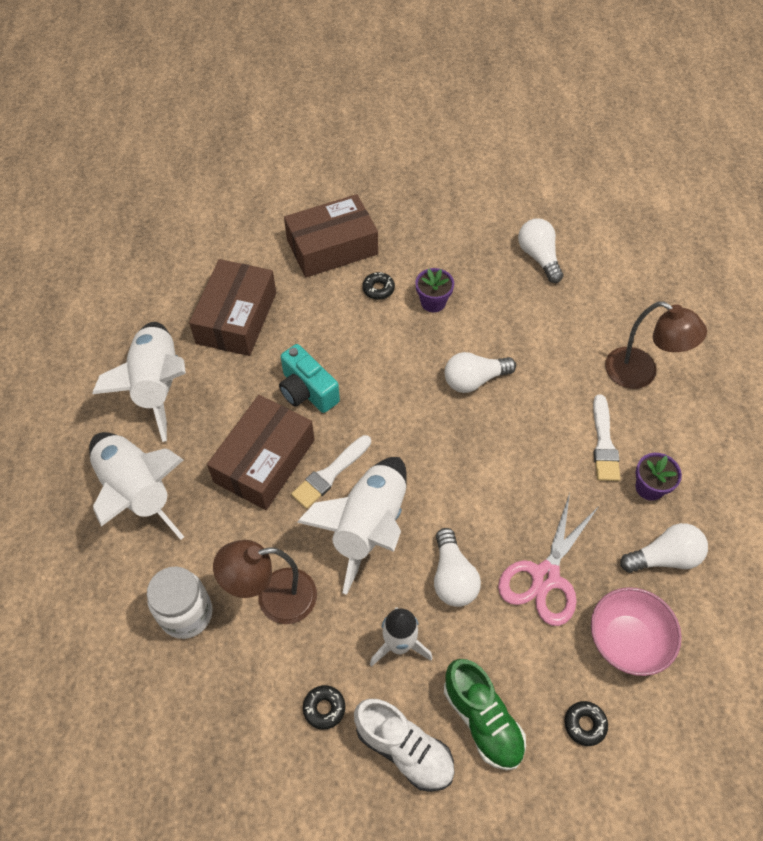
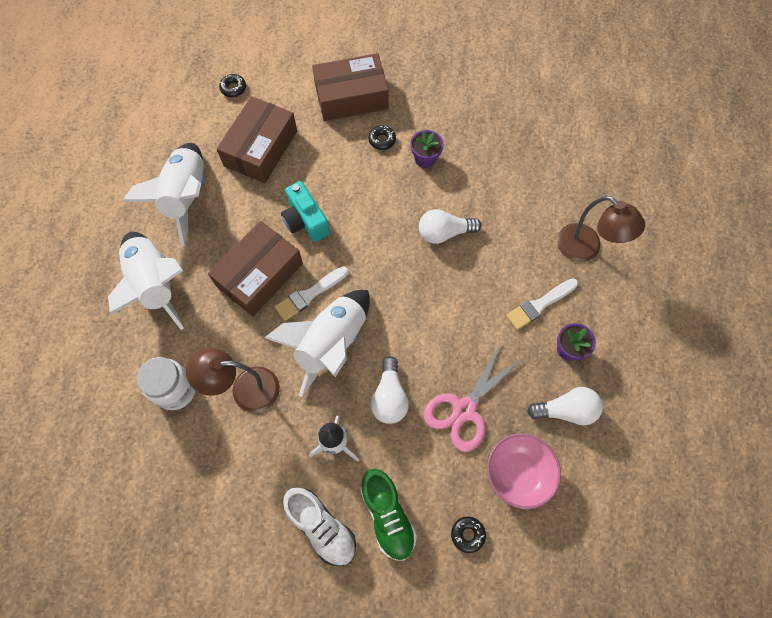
camera: 10 degrees right, 10 degrees up
black donut [303,685,345,730] -> black donut moved to [219,74,246,97]
white light bulb [518,218,564,283] -> none
white brush [593,395,620,481] -> white brush turned 45 degrees clockwise [506,278,578,330]

